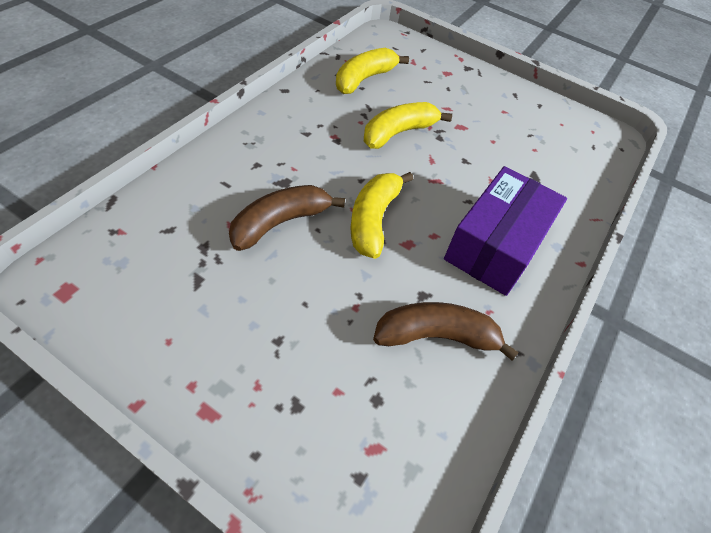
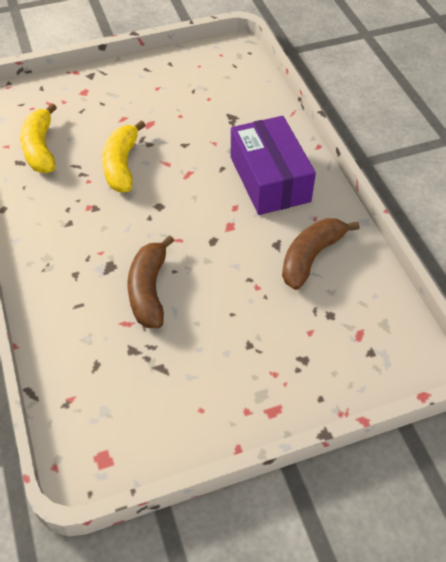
camera: 45 degrees left, 0 degrees up
yellow banana [351,172,413,259] -> none

